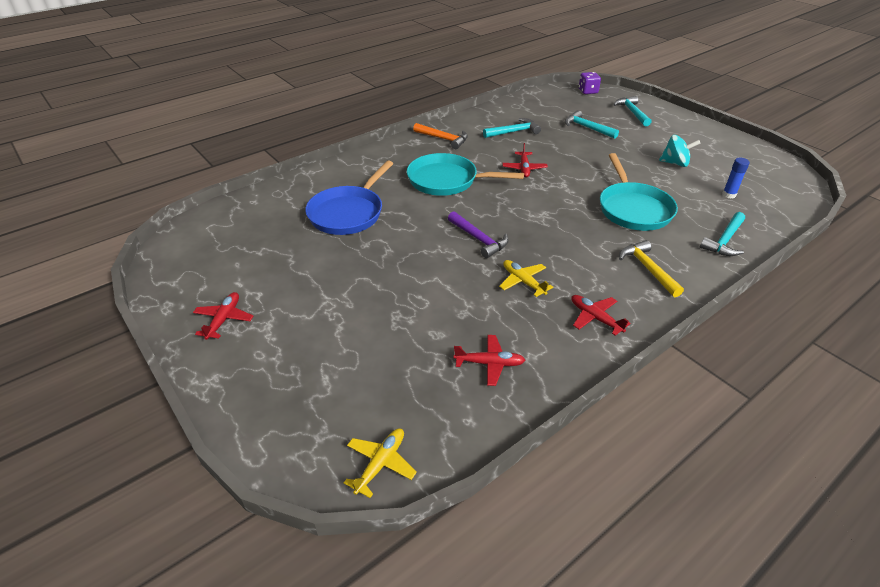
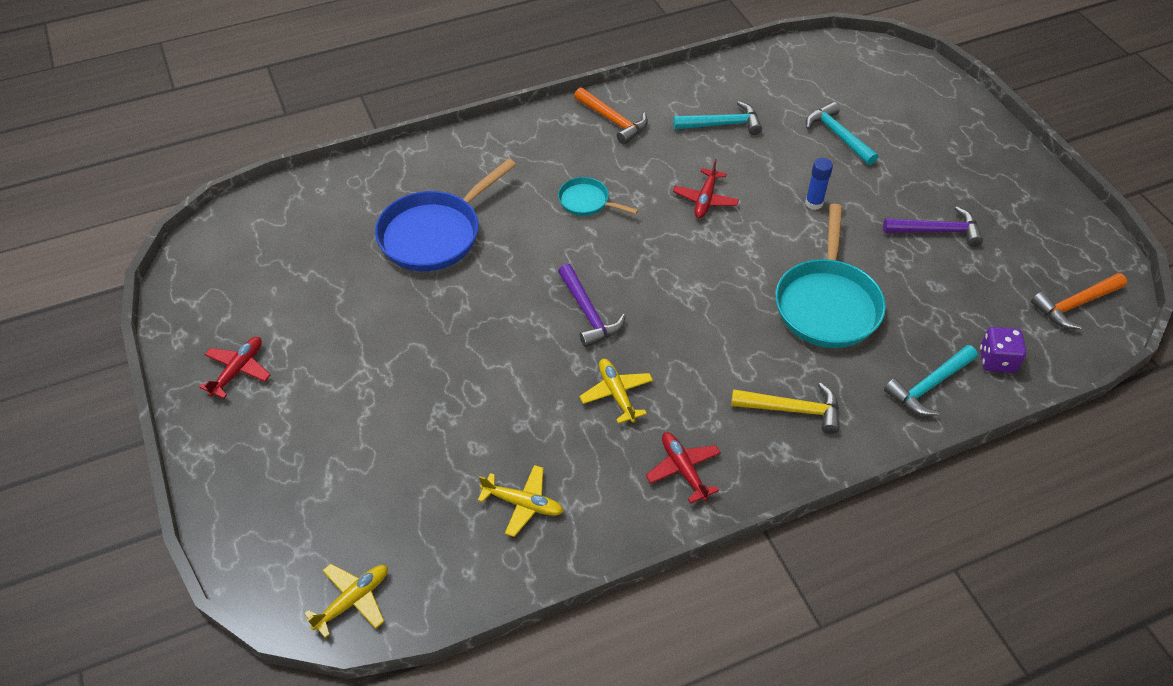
camera: 15 degrees right, 10 degrees up
turquoise pan [407,153,524,196] -> turquoise pan [558,177,638,216], size x0.51
red plane [454,335,525,386] -> yellow plane [478,465,564,537]
purple dice [579,72,601,94] -> purple dice moved to [980,327,1026,373]
turquoise hammer [613,96,651,126] -> none
yellow hammer [619,240,684,297] -> yellow hammer turned 105 degrees clockwise [731,382,839,434]
turquoise spinning top [659,135,701,167] -> purple hammer [883,206,983,247]
blue glue stick [722,158,750,199] -> blue glue stick moved to [805,158,833,210]
none -> orange hammer [1031,273,1127,330]

